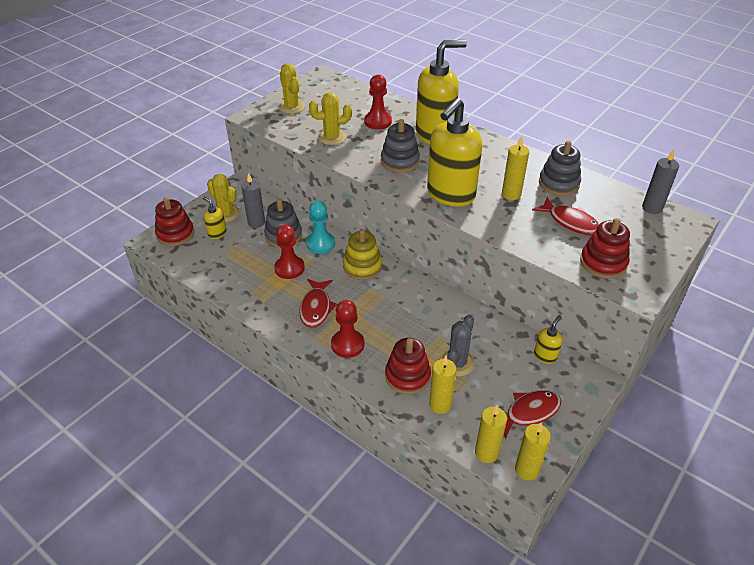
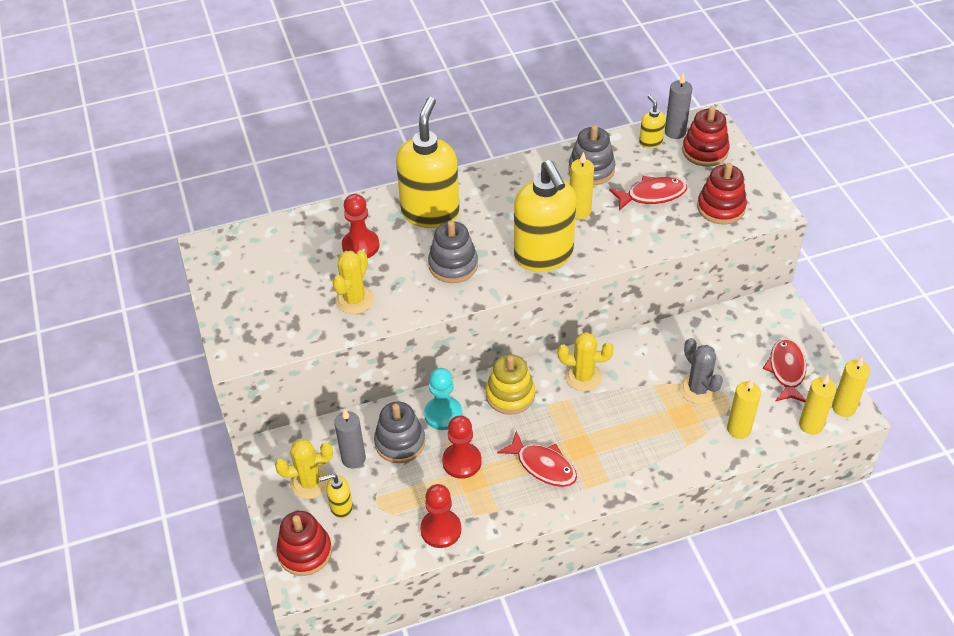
camera: 55 degrees left, 5 degrees up
yellow cactus [279,63,305,114] -> yellow cactus moved to [557,332,614,391]
red pawn [331,300,364,358] -> red pawn moved to [420,484,461,548]
red stacking toy [385,338,431,394] -> red stacking toy moved to [682,106,730,167]
yellow soap dispenser [534,315,563,364] -> yellow soap dispenser moved to [639,95,666,148]

